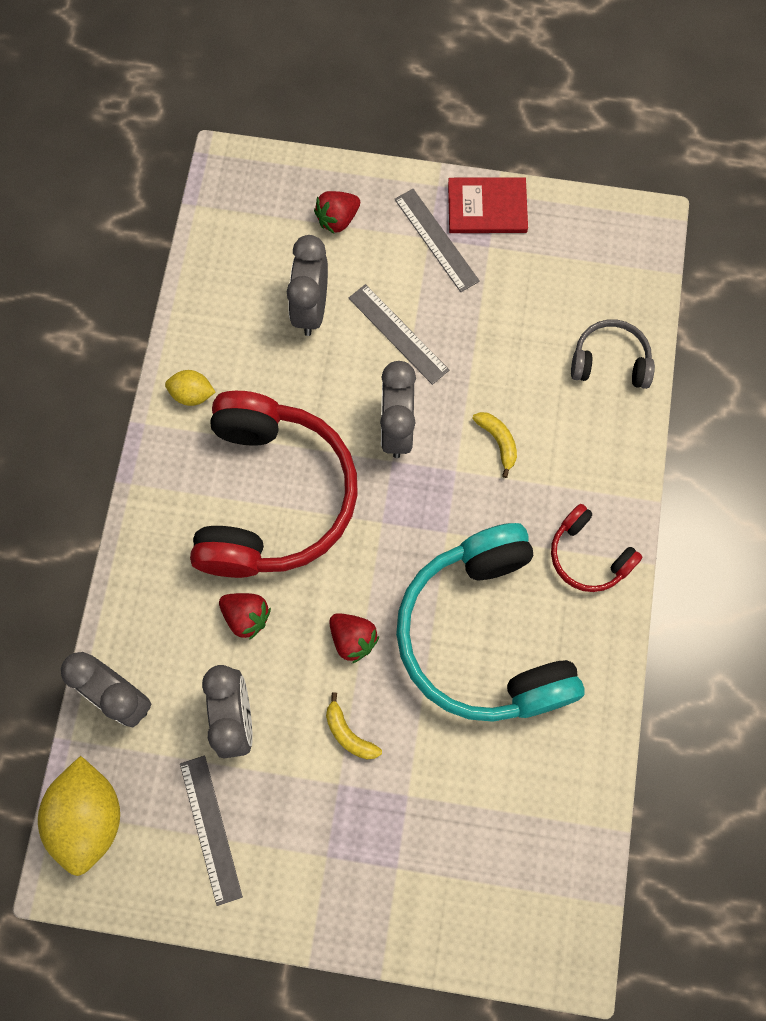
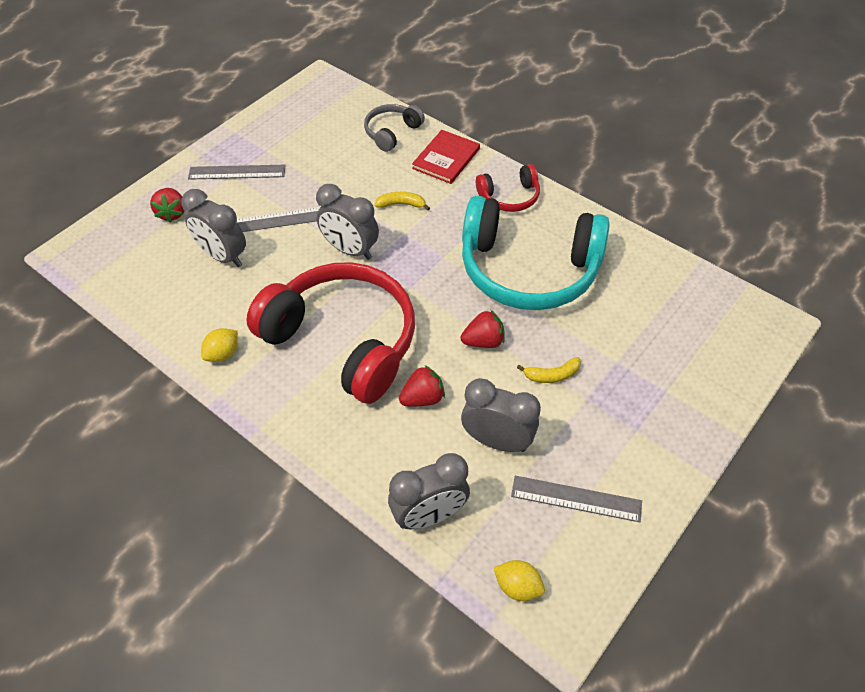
camera: 60 degrees left, 20 degrees down
yellow lemon [38,756,120,876] -> yellow lemon [494,560,545,601], size x0.51
red book [448,177,528,233] -> red book moved to [412,130,480,184]

